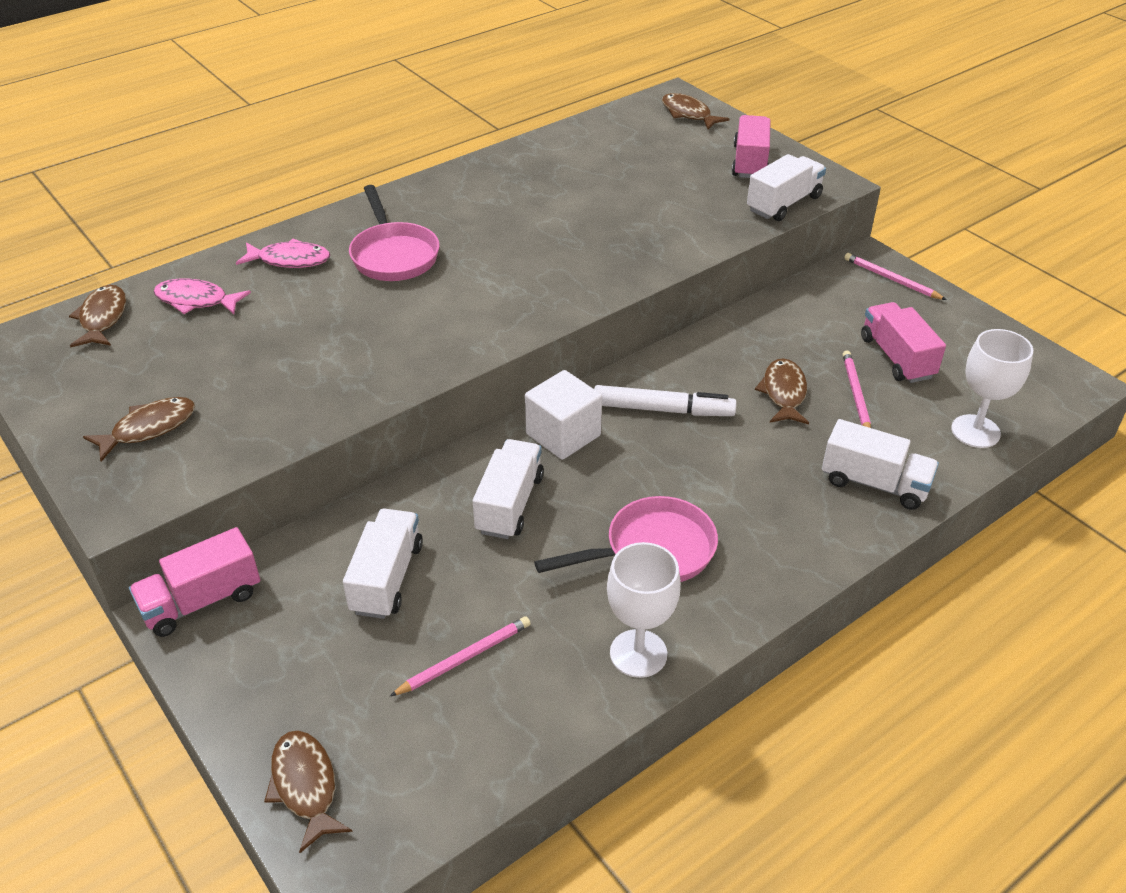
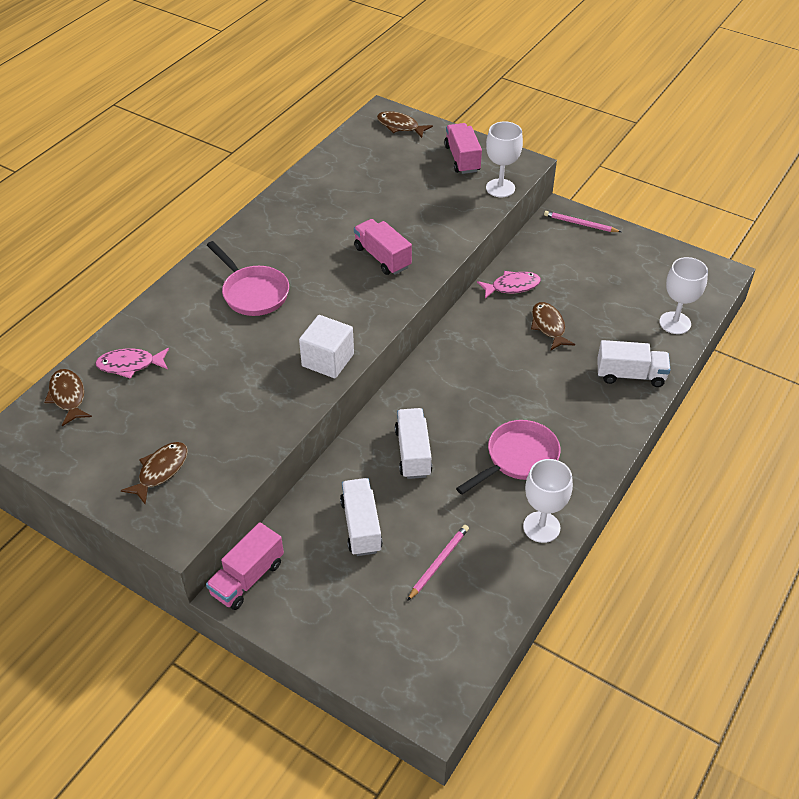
camera: 20 degrees left, 5 degrees up
pink fish [236,239,330,268] -> pink fish moved to [477,271,541,299]
brown fish [264,731,353,853] -> none
white cube [525,370,602,460] -> white cube moved to [299,315,354,378]
white marker [594,385,737,416] -> none
white truck [747,154,826,221] -> white goblet [486,122,523,197]
pink pencil [843,351,871,428] -> none
pink truck [861,302,946,383] -> pink truck moved to [354,219,412,275]

